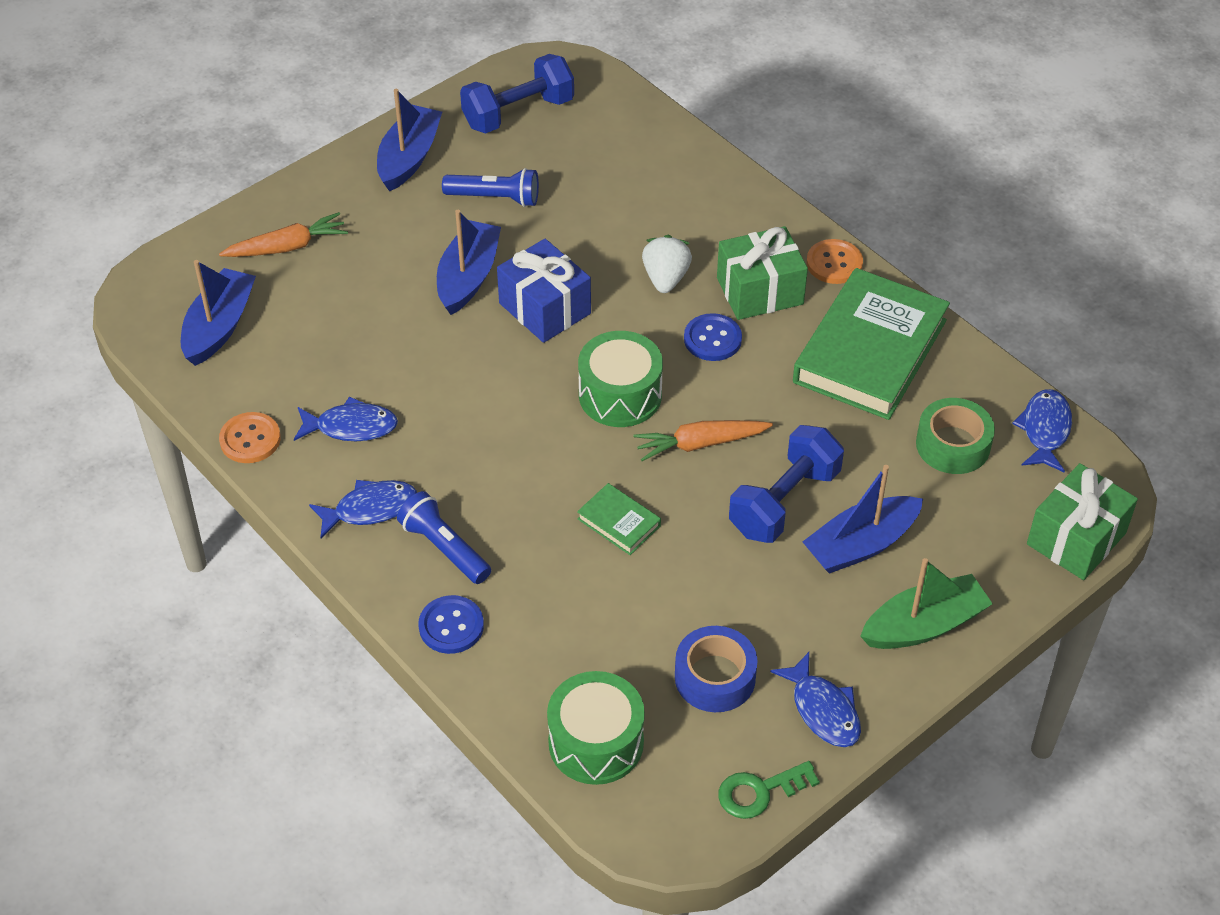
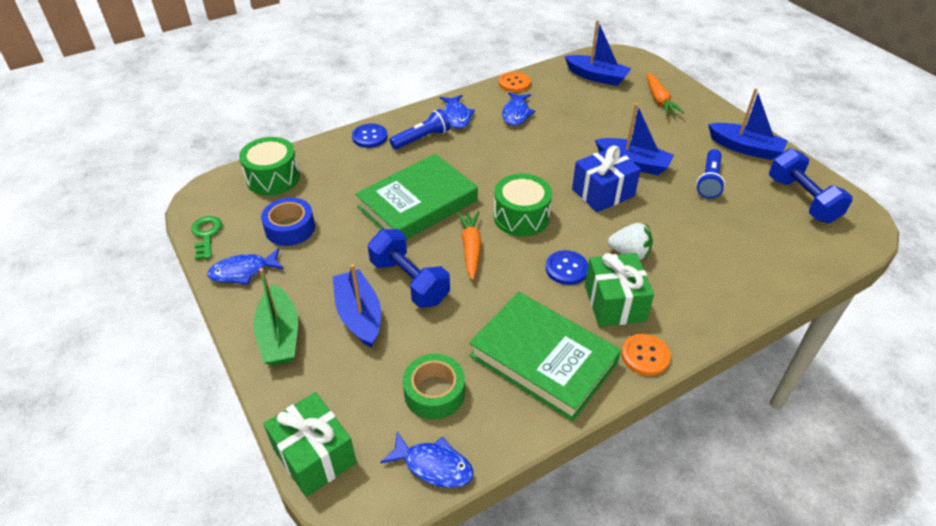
camera: 100 degrees right, 5 degrees down
green book [577,483,661,555] -> green book [355,154,478,240], size x2.31

